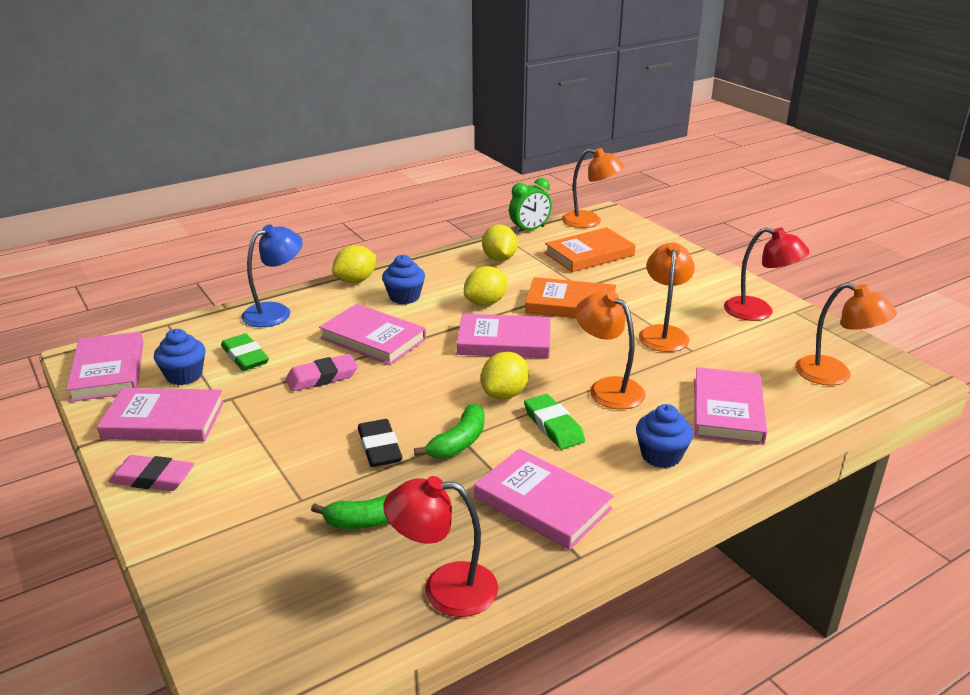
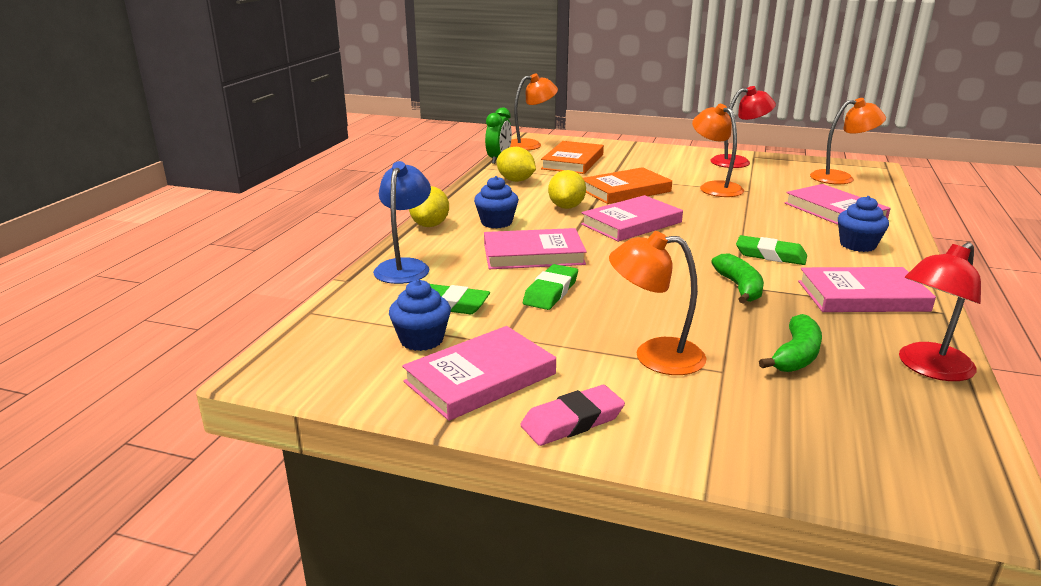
camera: 40 degrees left, 5 degrees down
pink book [66,332,143,402] -> none
pink eraser [286,354,358,391] -> green eraser [523,264,578,310]
black eraser [358,419,403,467] -> none
yellow lemon [481,352,529,399] -> none
orange lamp [575,291,646,409] -> orange lamp moved to [609,231,707,375]

